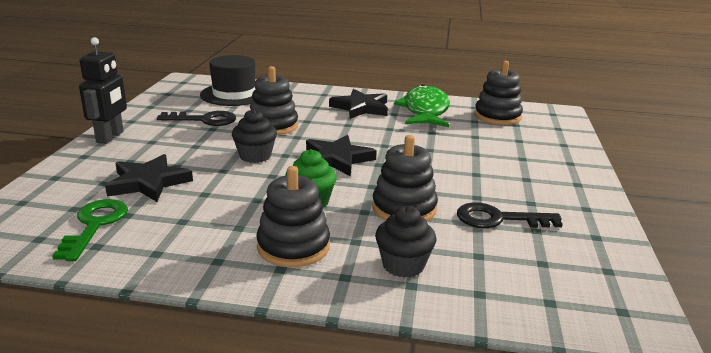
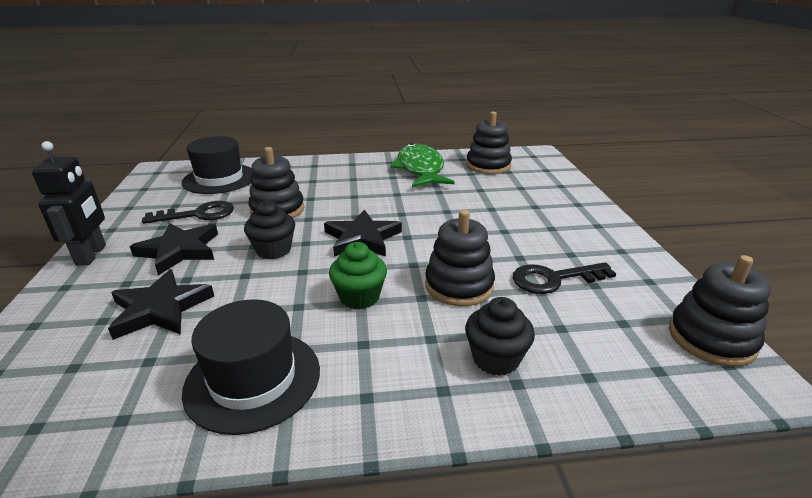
camera: 15 degrees left, 5 degrees up
green key [52,199,128,261] -> none
black stacking toy [256,166,330,267] -> black stacking toy moved to [669,255,771,367]
black star [329,89,388,119] -> black star moved to [130,223,218,275]
none -> black hat [182,299,320,435]

